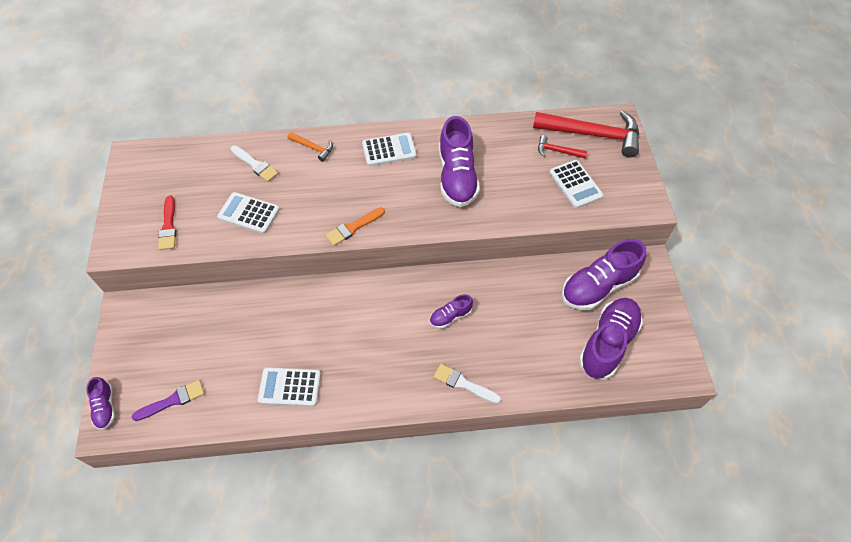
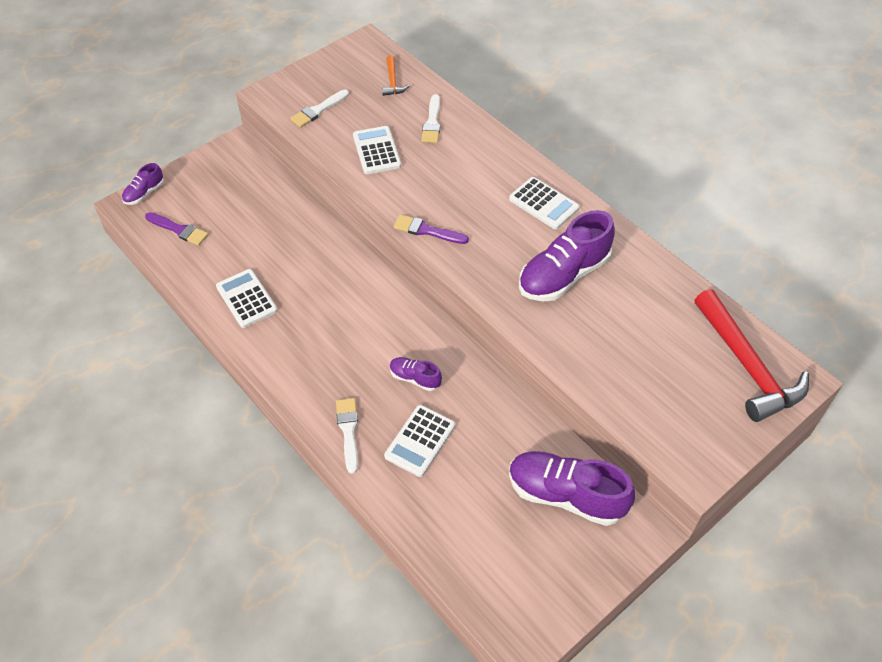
camera: 55 degrees right, 5 degrees down
red brush [158,196,176,250] -> white brush [290,90,349,127]
orange hammer [288,132,333,162] -> orange hammer moved to [382,55,409,96]
orange brush [326,207,385,246] -> purple brush [394,214,469,244]
red hammer [538,135,587,159] -> none
white calculator [549,160,604,209] -> white calculator moved to [384,405,455,477]
purple shoe [579,298,643,379] -> none

